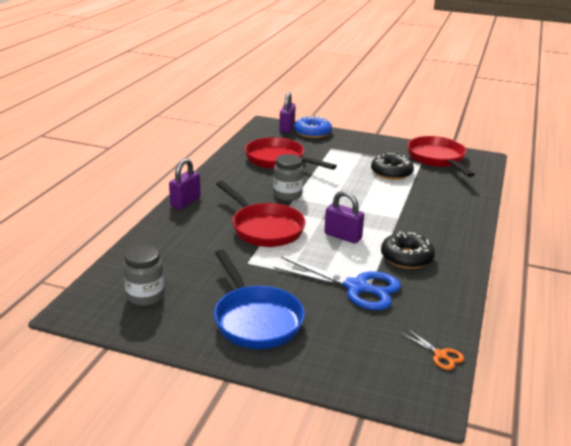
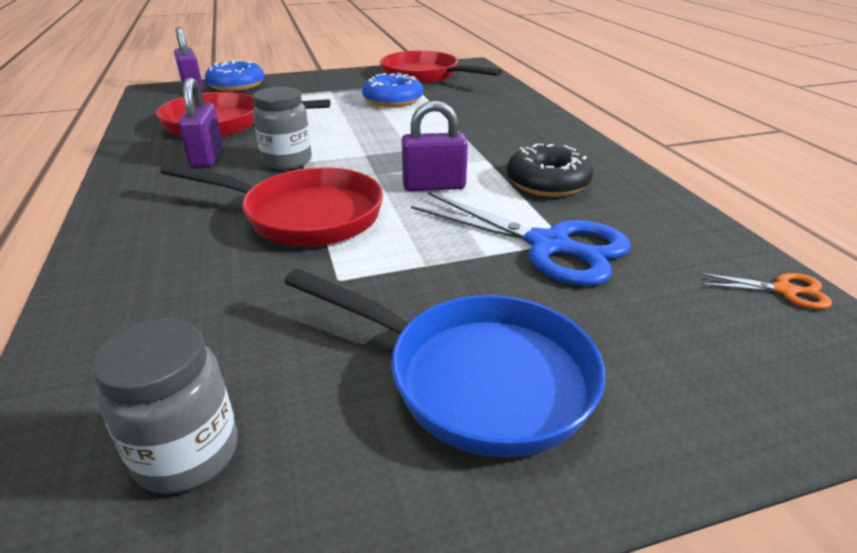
camera: 35 degrees left, 5 degrees up
purple padlock [169,158,201,209] -> purple padlock moved to [179,78,223,167]
blue scissors [273,257,401,310] -> blue scissors turned 45 degrees clockwise [411,192,631,286]
black donut [371,153,414,180] -> blue donut [362,73,423,107]

